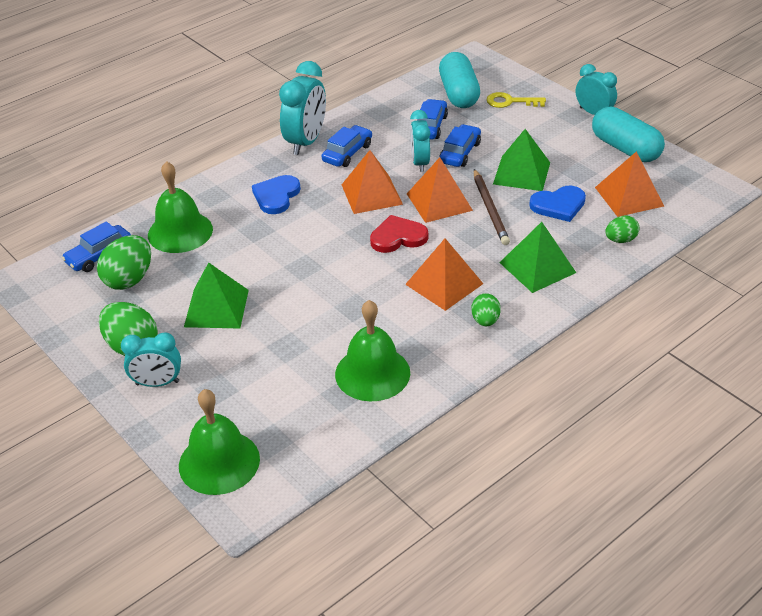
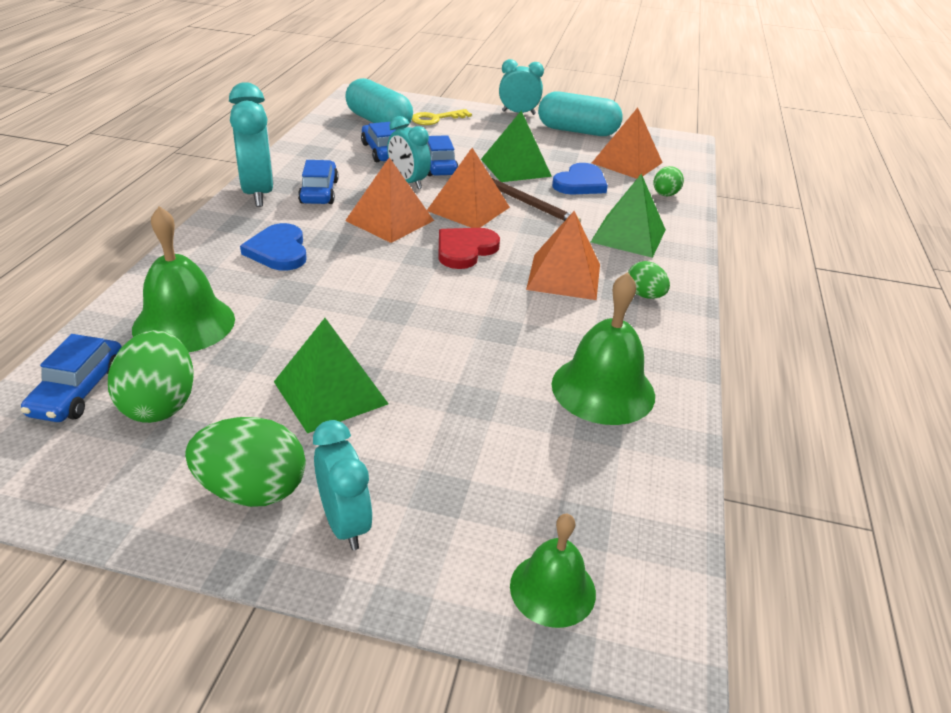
camera: 40 degrees left, 5 degrees down
turquoise clock [121,332,181,387] -> turquoise clock turned 75 degrees counterclockwise [313,420,373,550]
green bell [179,389,260,495] -> green bell [510,514,596,628], size x0.63

